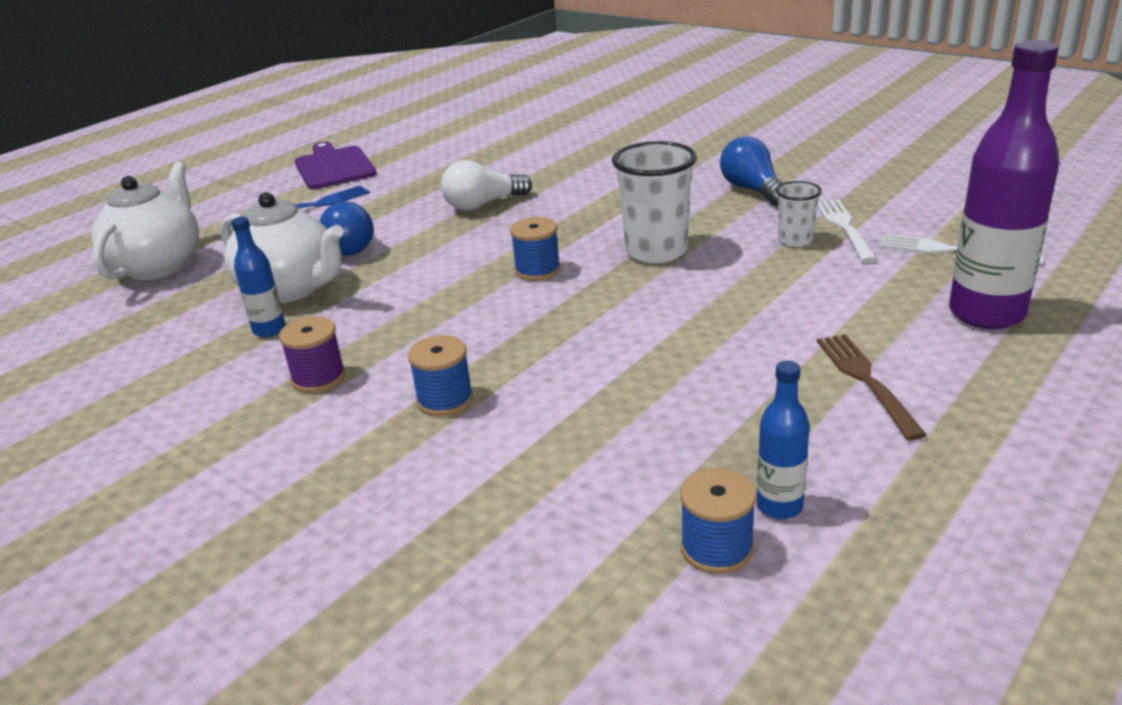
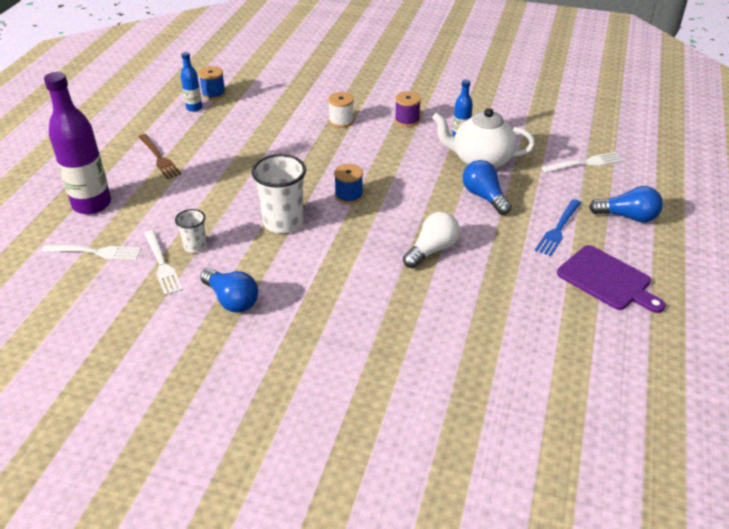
camera: 155 degrees right, 10 degrees up
white teapot [92,162,199,280] -> white fork [542,152,623,173]
blue spool [408,335,473,416] -> white spool [328,92,354,128]
none -> blue light bulb [589,186,663,222]

